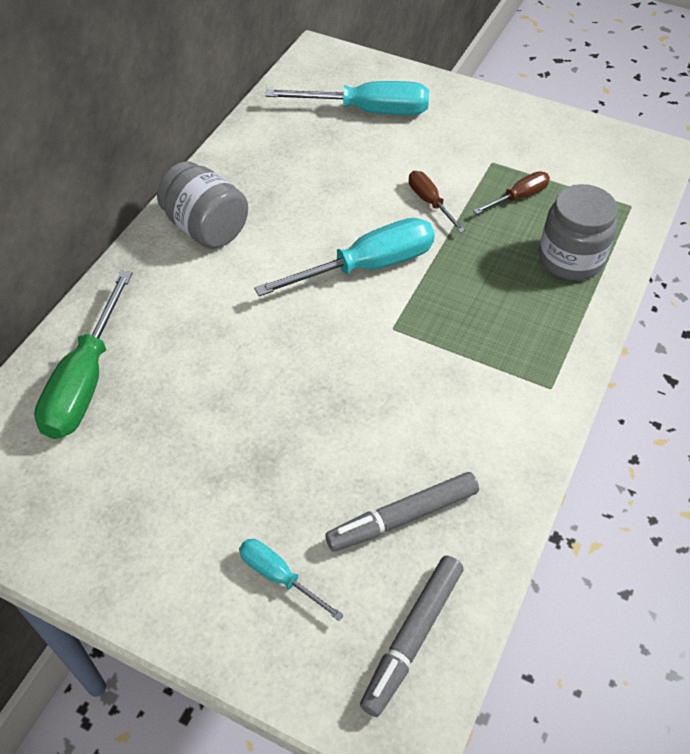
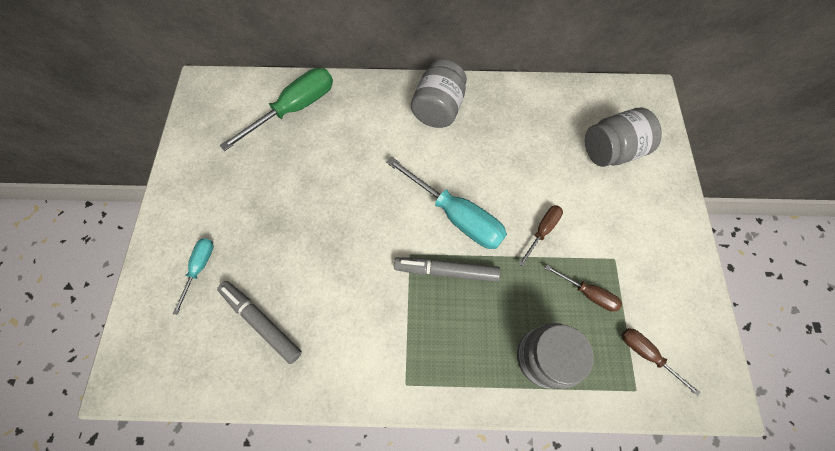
camera: 65 degrees right, 15 degrees up
green screwdriver [34,271,132,439] -> green screwdriver turned 150 degrees clockwise [219,68,333,151]
turquoise screwdriver [265,81,429,115] -> grey jar [585,108,662,167]
grey marker [360,556,464,717] -> grey marker moved to [394,257,501,282]
none -> brown screwdriver [622,328,700,396]

